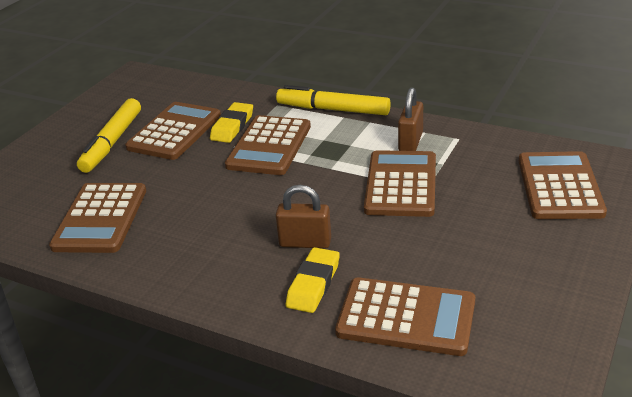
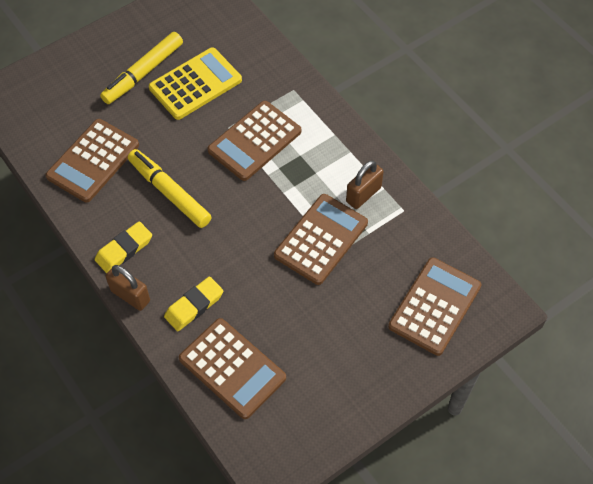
camera: 25 degrees right, 25 degrees up
brown calculator [125,102,221,160] -> yellow calculator [149,47,242,120]
yellow eraser [210,102,253,143] -> yellow eraser moved to [95,221,152,273]
yellow marker [276,85,391,115] -> yellow marker moved to [128,149,211,228]
brown padlock [276,185,331,249] -> brown padlock moved to [105,265,150,311]

